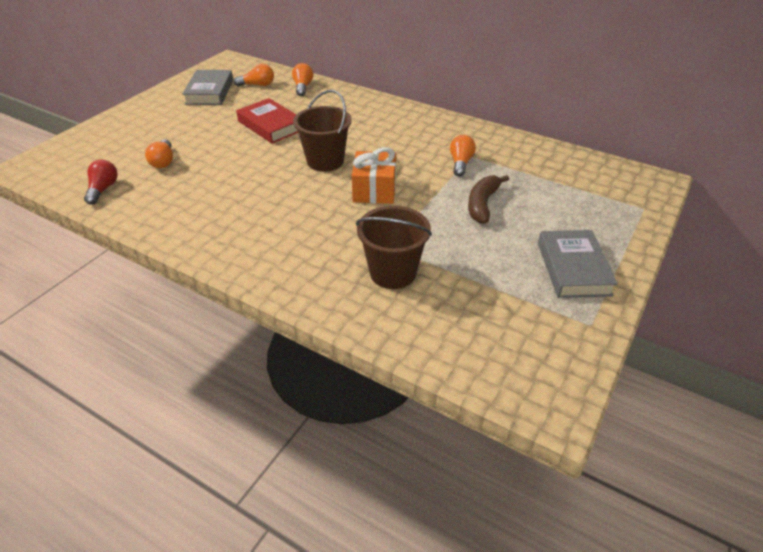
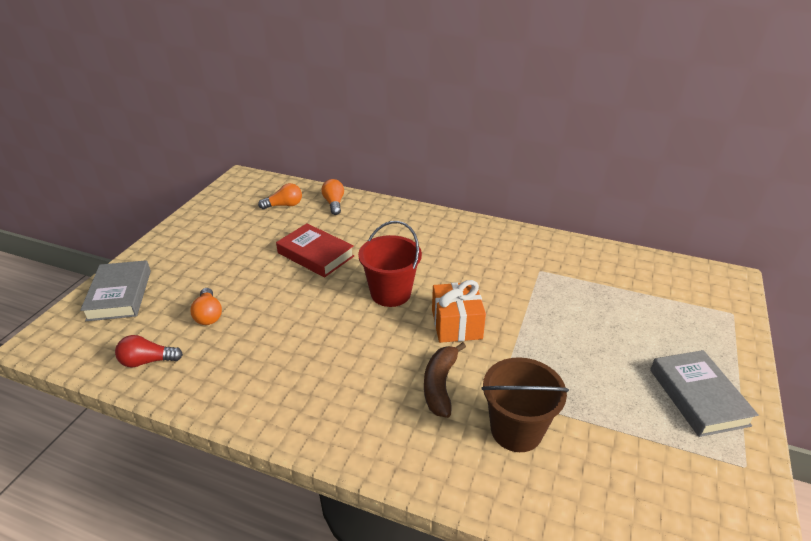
camera: 10 degrees left, 5 degrees down
red light bulb [84,160,118,205] -> red light bulb turned 90 degrees counterclockwise [115,335,183,367]
grey book [182,70,233,105] -> grey book moved to [80,260,151,321]
brown bucket [293,90,352,172] -> red bucket [358,221,422,307]
orange light bulb [450,135,476,176] -> none
brown banana [468,175,509,224] -> brown banana moved to [424,342,466,418]

